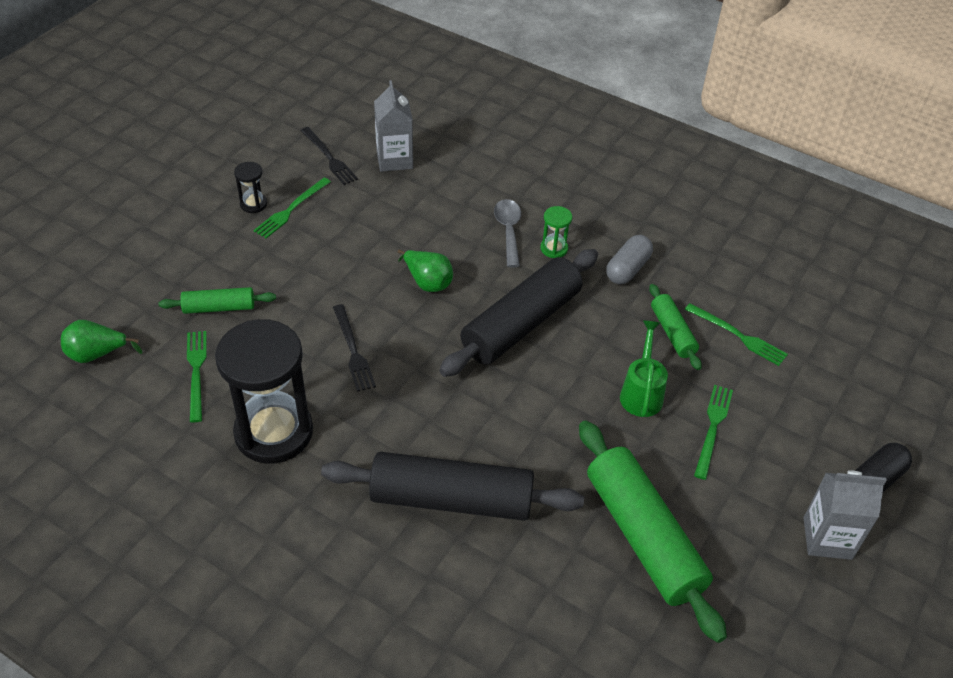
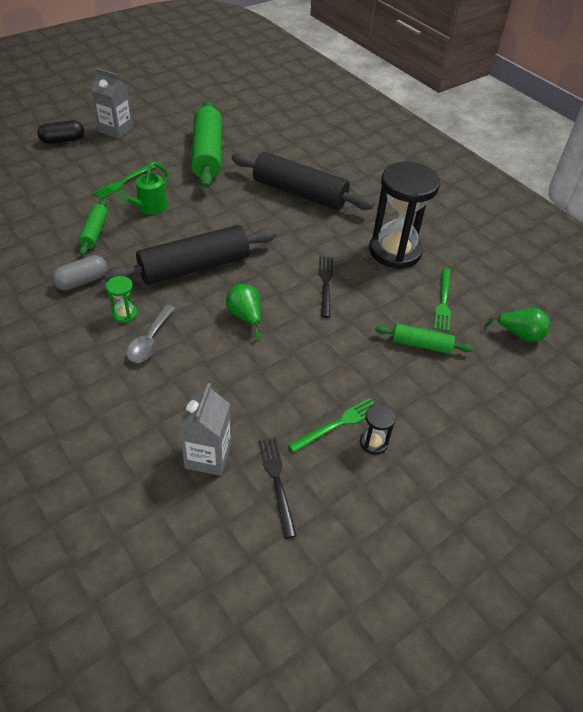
camera: 160 degrees left, 0 degrees up
green fork [685,303,788,366] -> none

